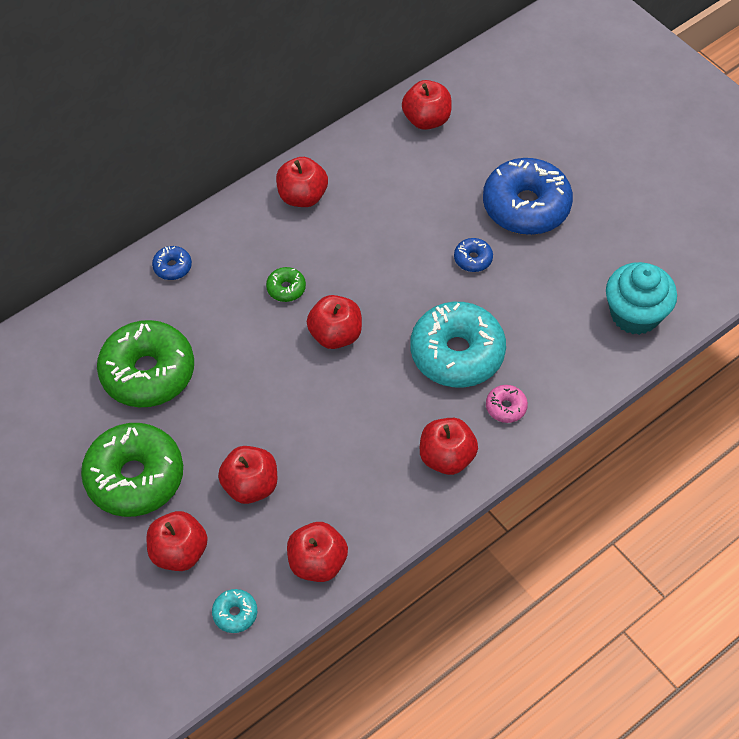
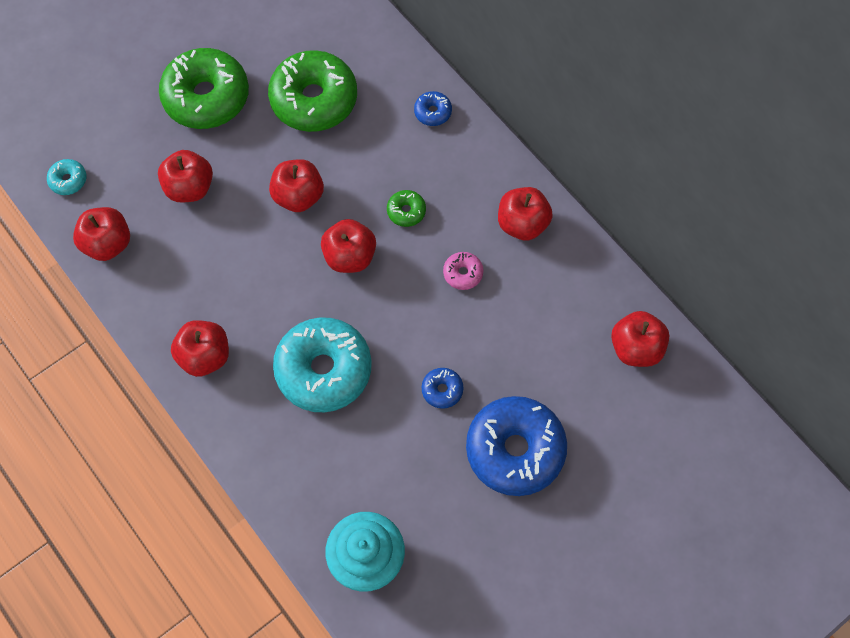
camera: 90 degrees right, 10 degrees up
red apple [147,511,208,571] -> red apple moved to [269,159,324,212]
pink donut [486,385,528,423] -> pink donut moved to [443,252,484,290]

